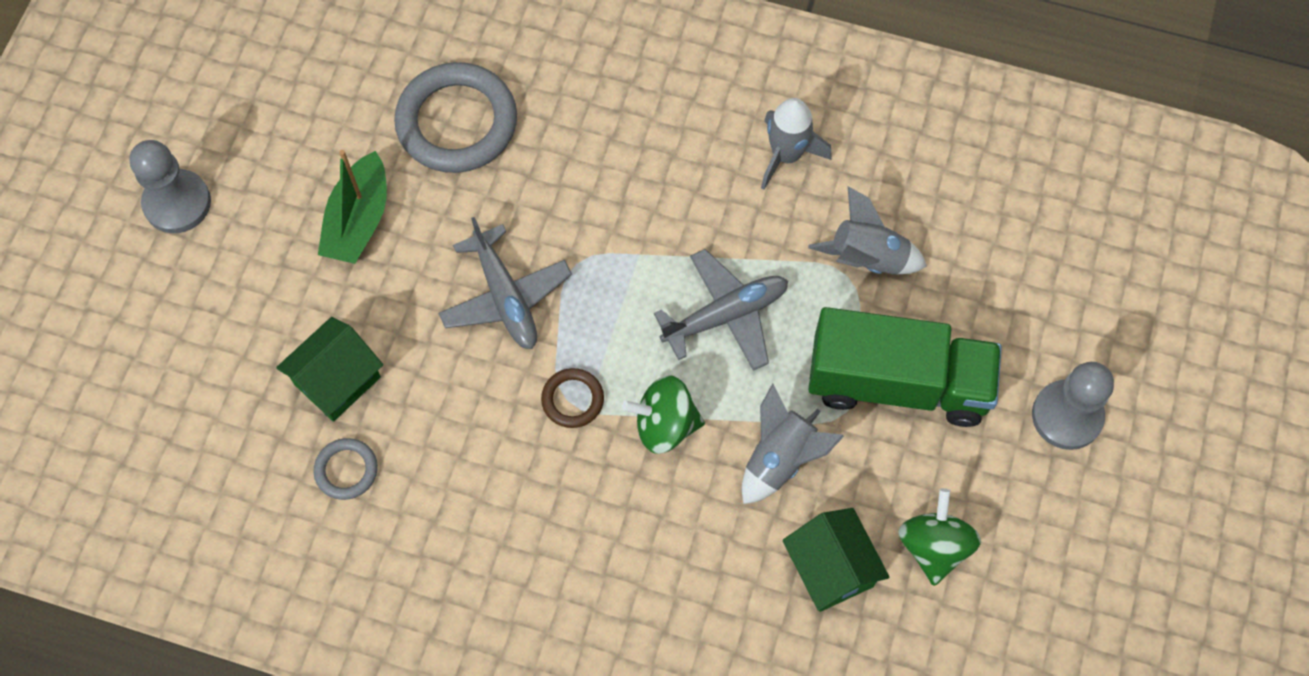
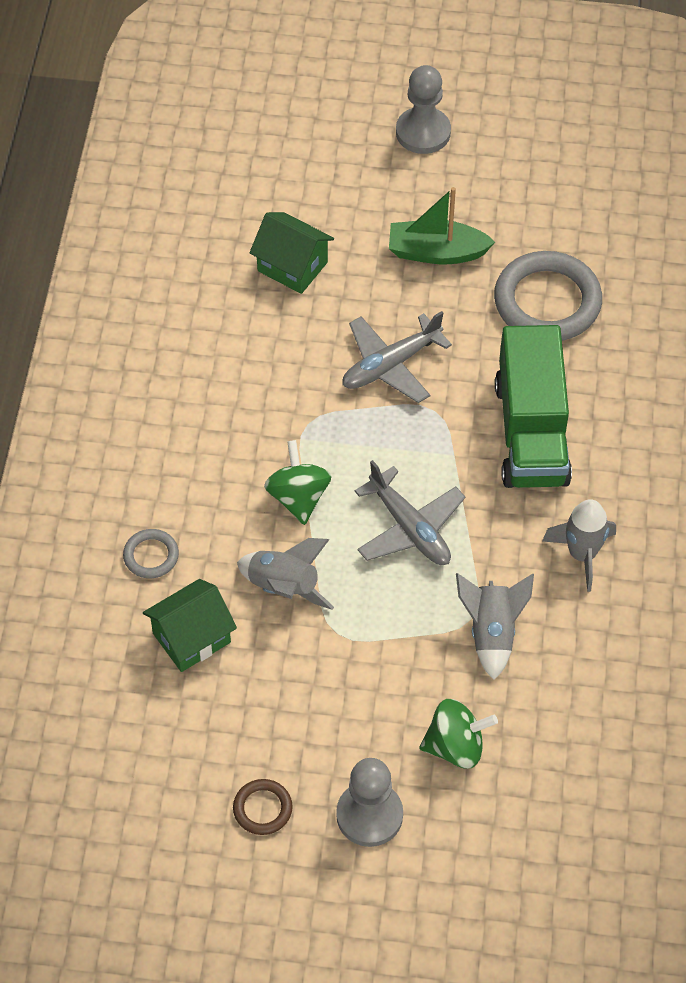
camera: 80 degrees right, 10 degrees down
grey ring [314,438,378,500] -> grey ring moved to [123,529,179,578]
brown ring [541,368,604,428] -> brown ring moved to [233,779,293,835]
green truck [808,307,1002,427] -> green truck moved to [495,325,572,488]
green spinning top [899,488,981,586] -> green spinning top moved to [419,699,498,768]

